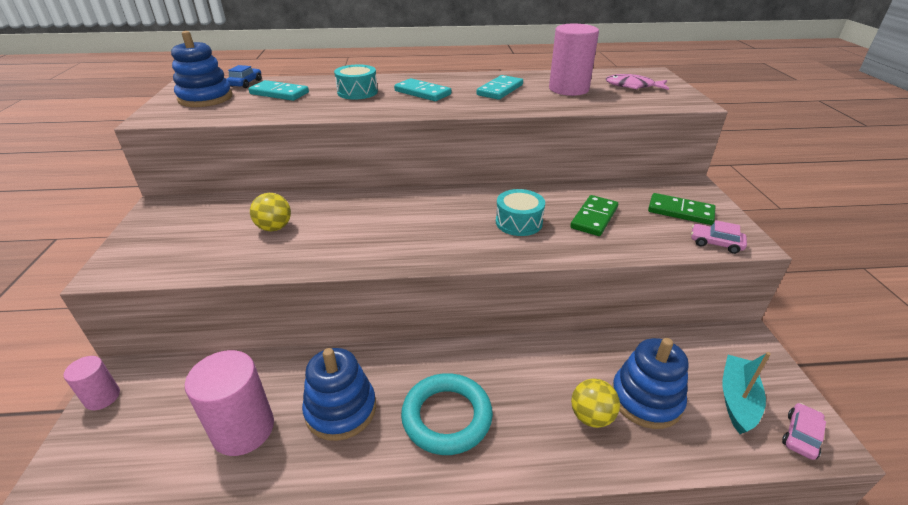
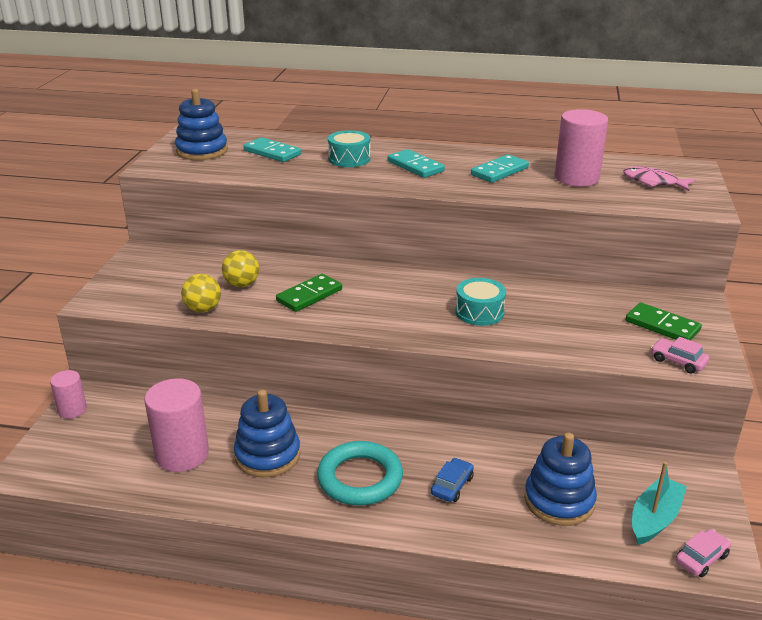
camera: 15 degrees right, 5 degrees down
blue car [227,65,262,88] -> blue car moved to [431,458,474,502]
green domino [570,195,618,236] -> green domino moved to [276,274,342,312]
yellow ball [571,379,620,428] -> yellow ball moved to [181,274,221,312]

